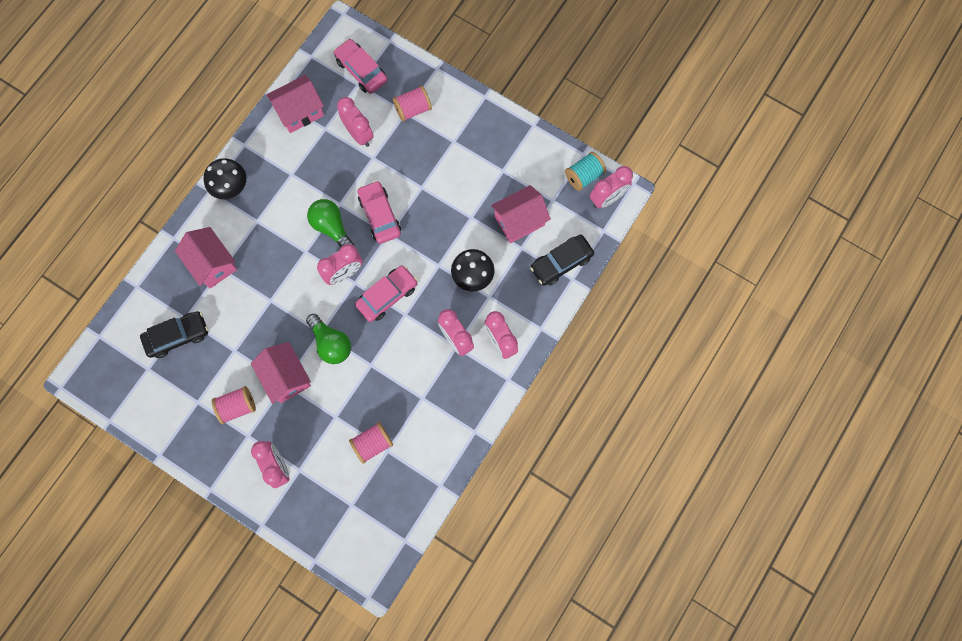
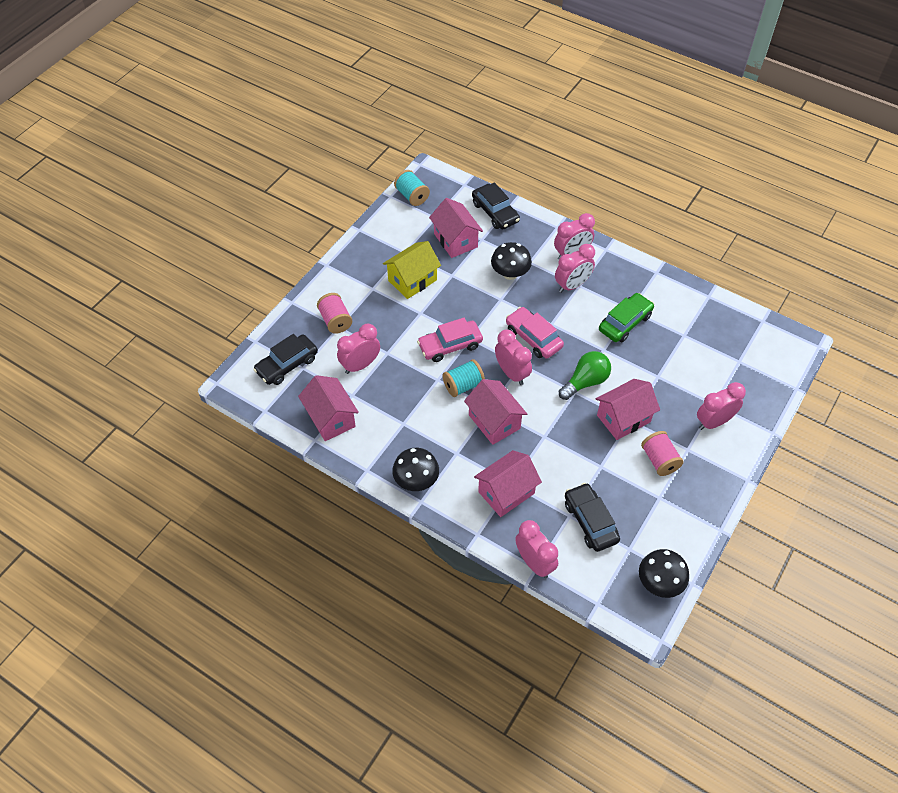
camera: 90 degrees left, 20 degrees down
green light bulb [307,199,354,247] -> turquoise spool [443,359,485,397]
pink car [334,39,387,94] -> black car [253,334,318,385]
pink spool [349,422,393,464] -> none
pink clock [590,166,633,208] -> pink clock moved to [515,520,558,578]
none -> yellow house [383,241,441,299]
none -> pink house [464,379,527,445]
none -> green car [599,293,654,342]
none -> black mushroom [639,549,689,598]

